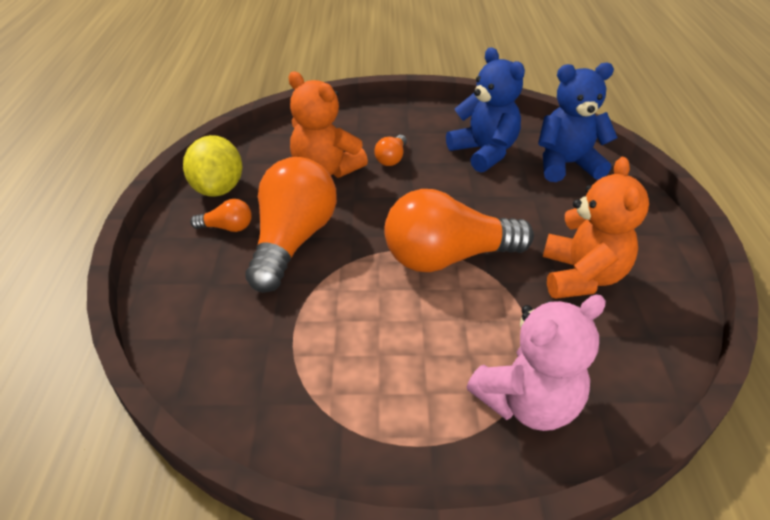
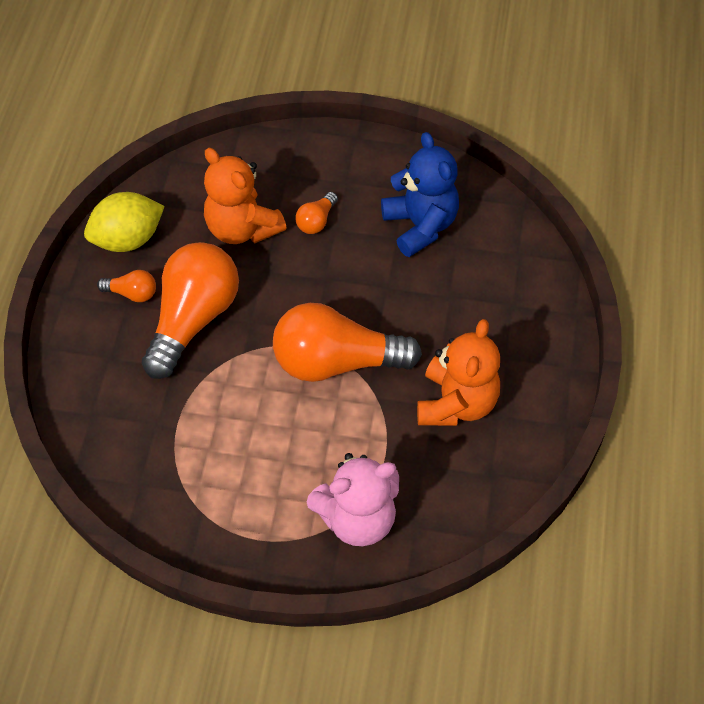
camera: 10 degrees right, 15 degrees up
yellow lemon [183,135,242,197] -> yellow lemon turned 60 degrees clockwise [84,192,165,252]
blue teddy bear [538,62,618,182] -> none

